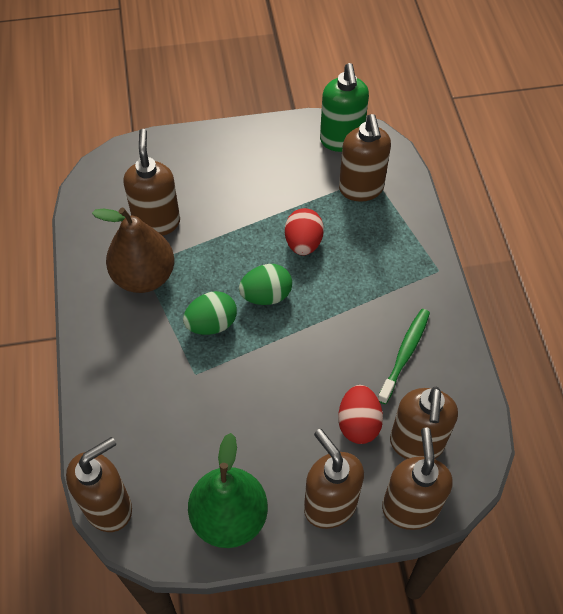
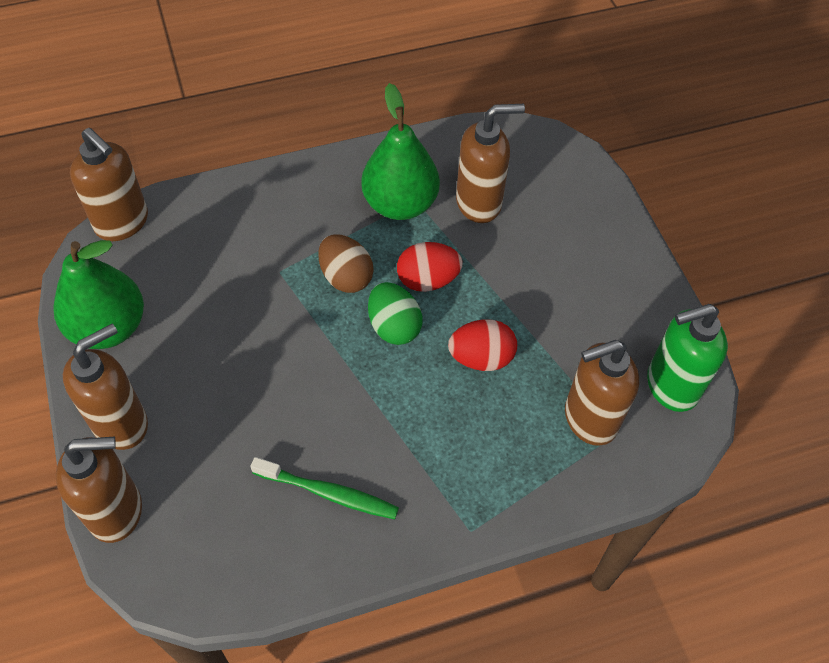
camera: 80 degrees right, 0 degrees up
brown pear [92,207,174,293] -> green pear [361,83,440,220]
green egg [183,291,237,335] -> brown egg [318,234,374,293]
red egg [338,385,383,444] -> red egg moved to [397,242,463,292]
brown soap dispenser [390,387,458,459] -> none

